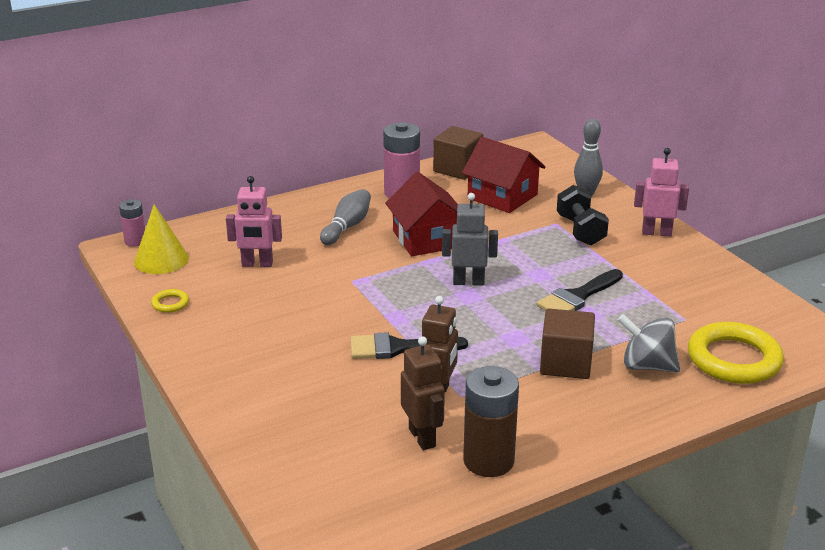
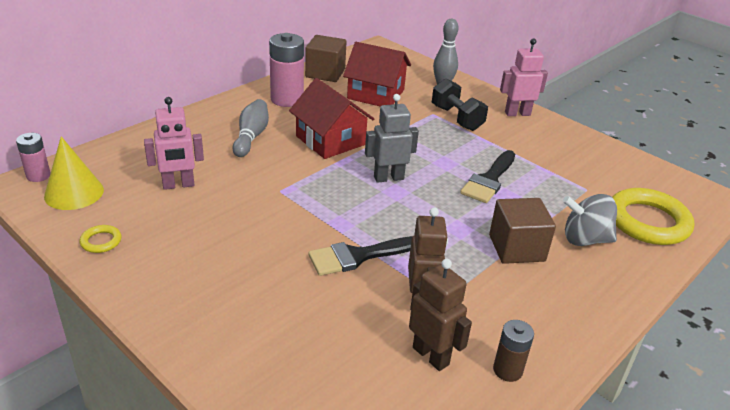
camera: 20 degrees left, 5 degrees up
brown battery [463,366,519,477] -> brown battery [493,320,534,382], size x0.56

